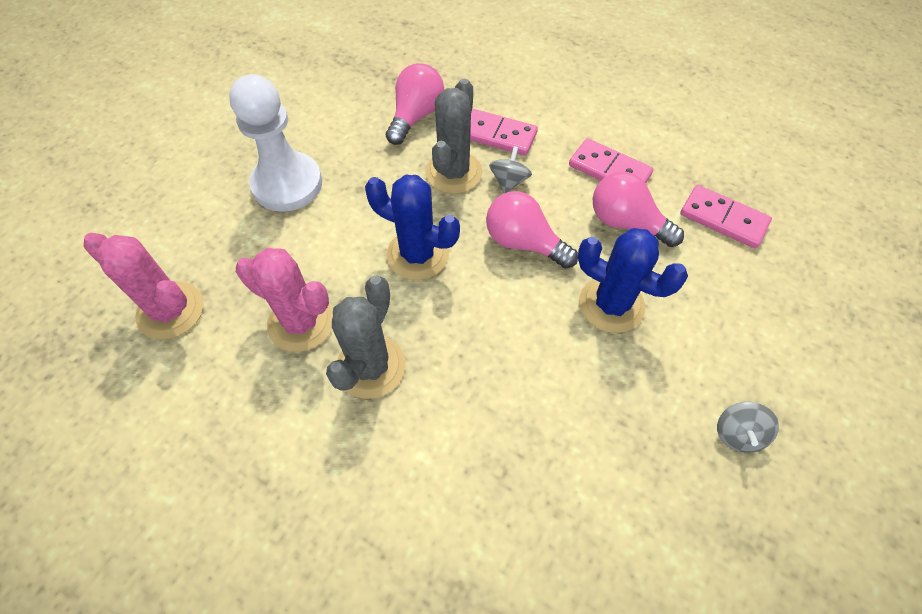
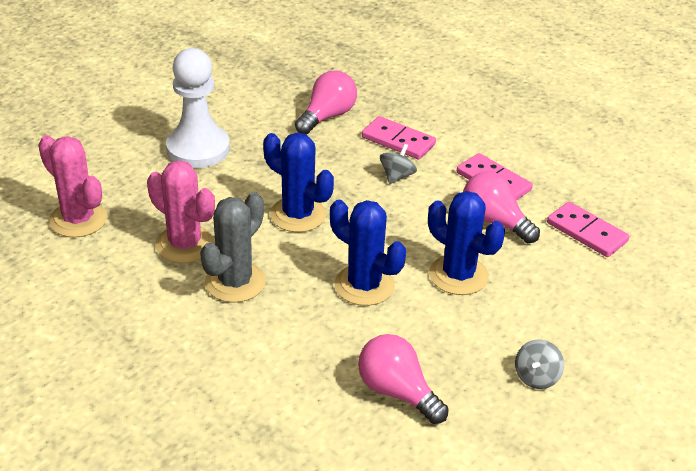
camera: 10 degrees right, 20 degrees down
grey cactus [425,78,482,194] -> none
pink light bulb [486,191,578,269] -> pink light bulb moved to [358,334,449,424]
none -> blue cactus [330,200,406,306]

